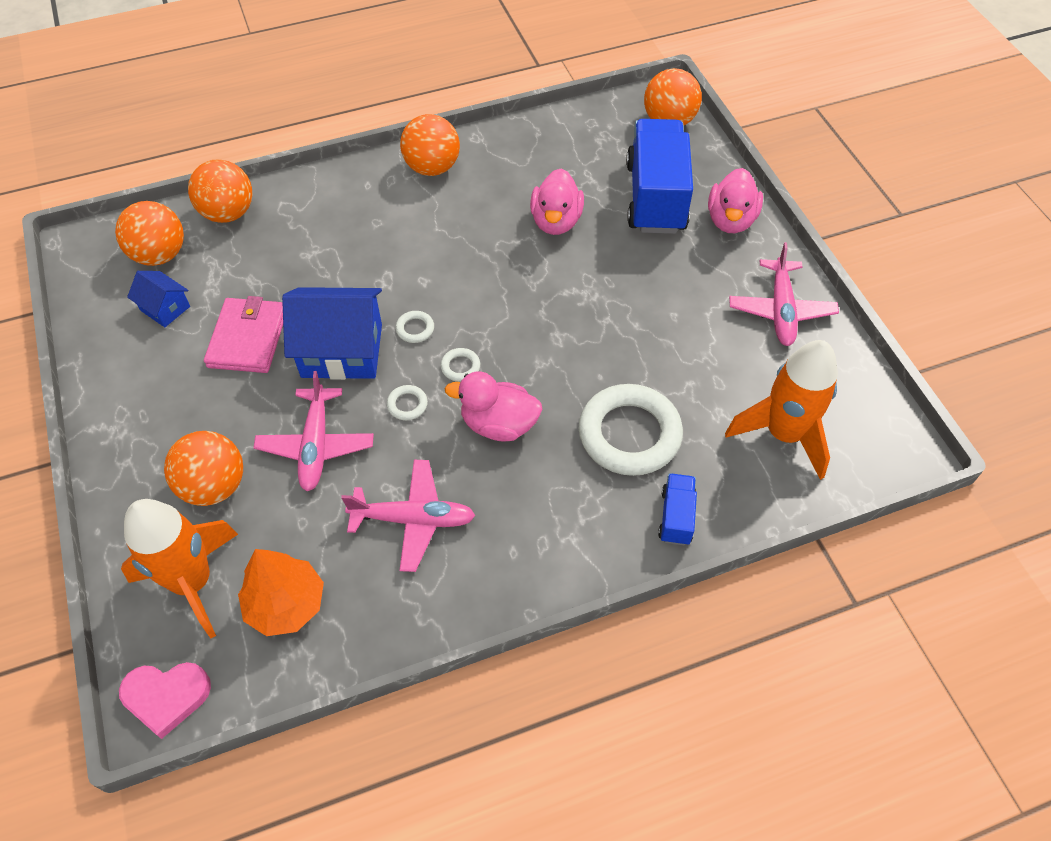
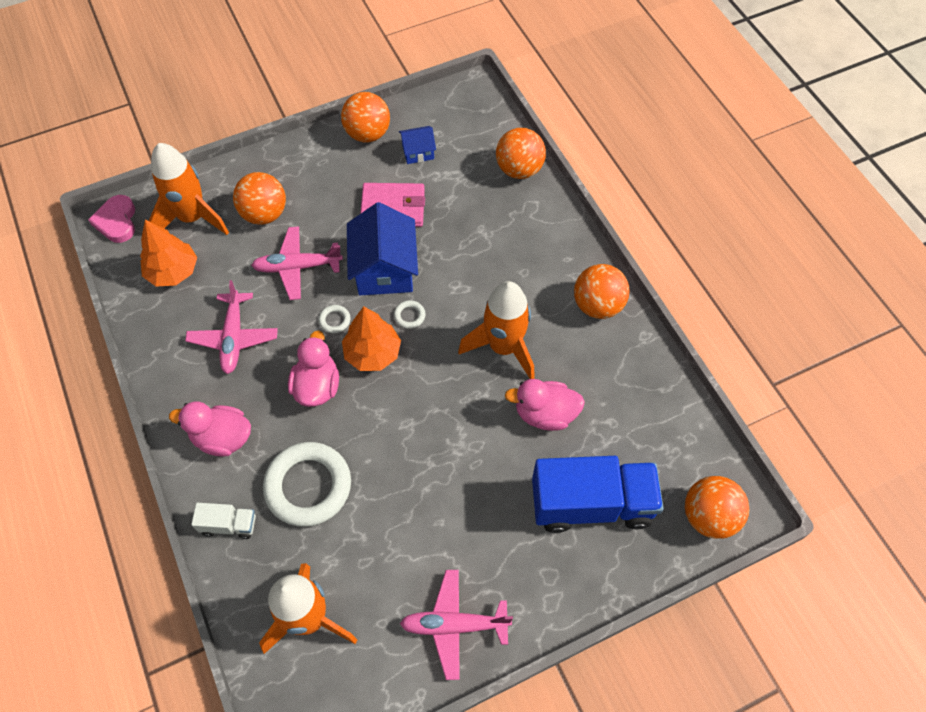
camera: 85 degrees right, 5 degrees up
orange ball [115,201,184,266] -> orange ball moved to [341,92,390,143]
blue house [127,271,190,327] -> blue house turned 45 degrees clockwise [399,126,436,164]
white ring [441,348,480,382] -> orange tree [342,306,401,371]
blue truck [658,473,697,545] -> white truck [191,503,256,539]
pink duck [708,168,763,233] -> pink duck moved to [169,402,251,457]
none -> orange rocket [458,281,535,379]

